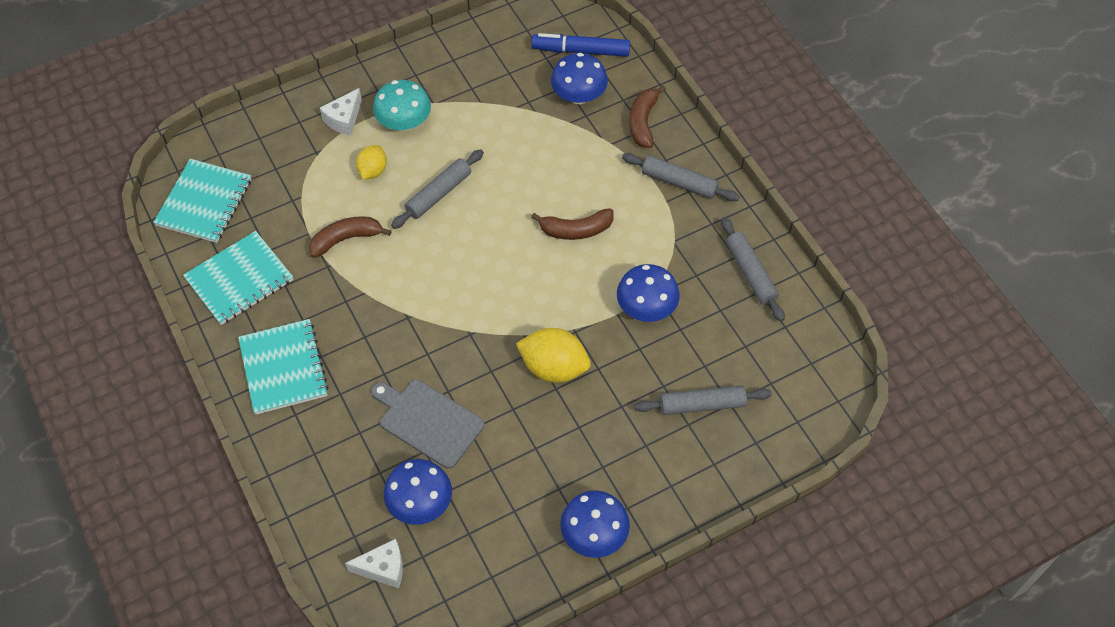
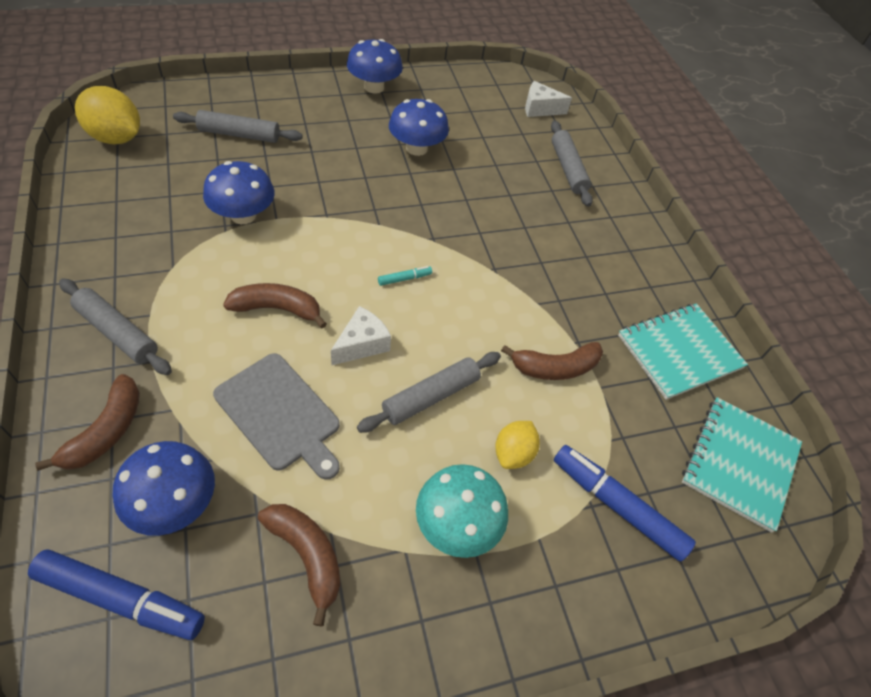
camera: 175 degrees left, 5 degrees down
turquoise notebook [238,319,329,415] -> none
white cheese [320,88,362,135] -> white cheese moved to [331,306,391,365]
grey cutting board [371,380,484,469] -> grey cutting board moved to [213,353,340,480]
blue mushroom [384,459,452,525] -> blue mushroom moved to [389,99,449,156]
yellow lemon [516,328,591,383] -> yellow lemon moved to [75,86,140,144]
grey rolling pin [721,217,785,322] -> grey rolling pin moved to [551,121,593,207]
none -> brown banana [258,504,340,626]
none -> turquoise marker [378,266,432,286]
none -> blue marker [554,445,696,562]

